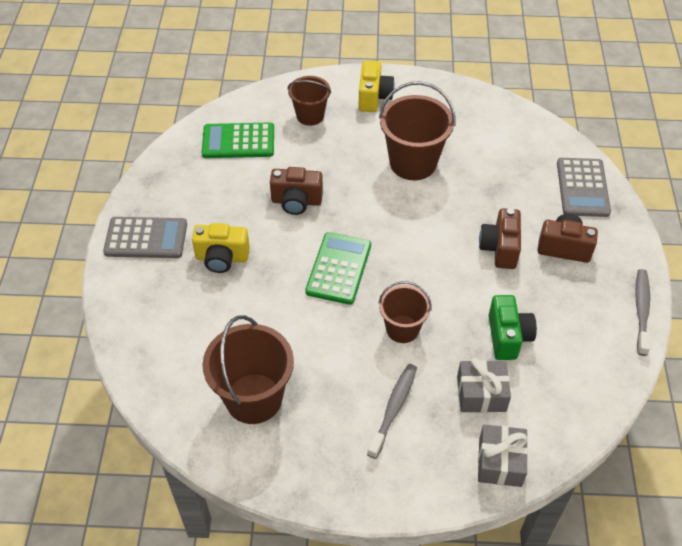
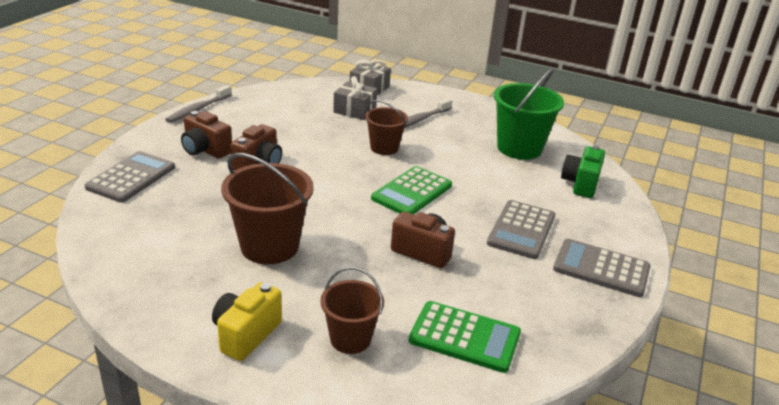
camera: 160 degrees left, 20 degrees down
yellow camera [192,223,250,273] -> grey calculator [487,200,555,259]
brown bucket [203,315,294,424] -> green bucket [494,68,564,160]
green camera [489,295,537,360] -> green camera moved to [561,145,605,198]

